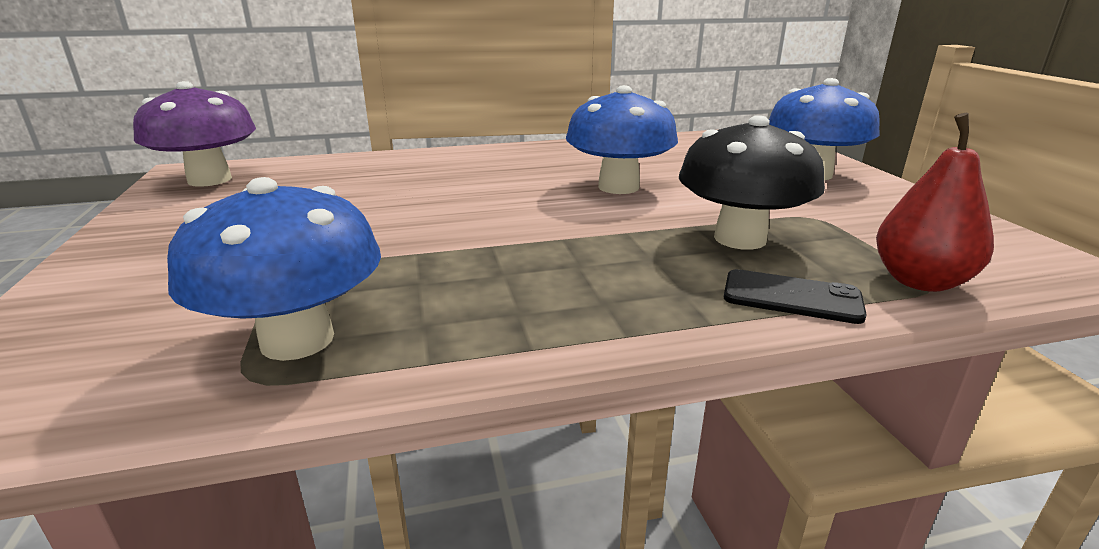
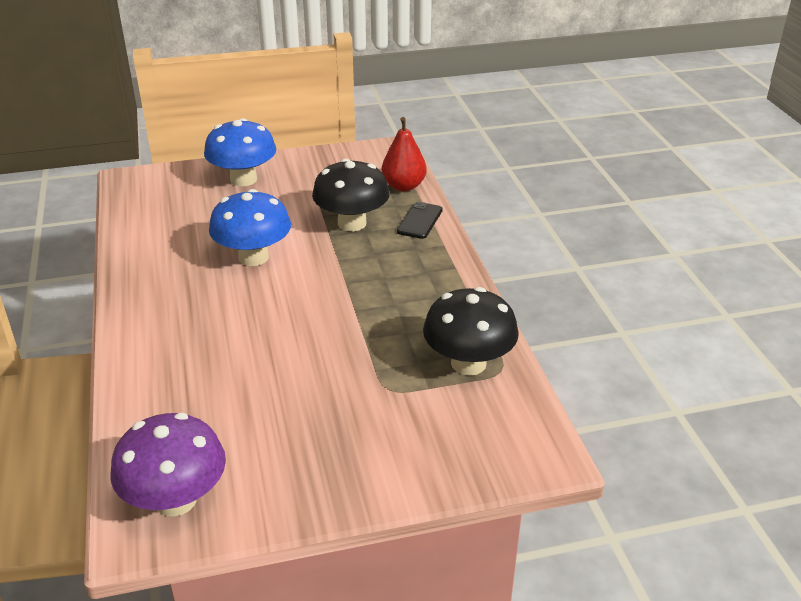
camera: 90 degrees left, 10 degrees up
blue mushroom [167,177,381,361] -> black mushroom [423,287,519,376]

